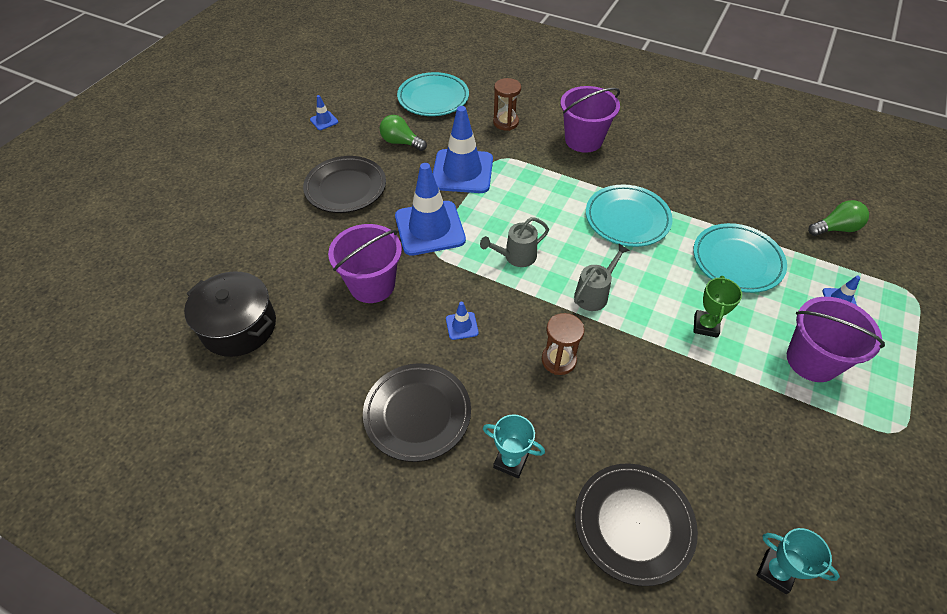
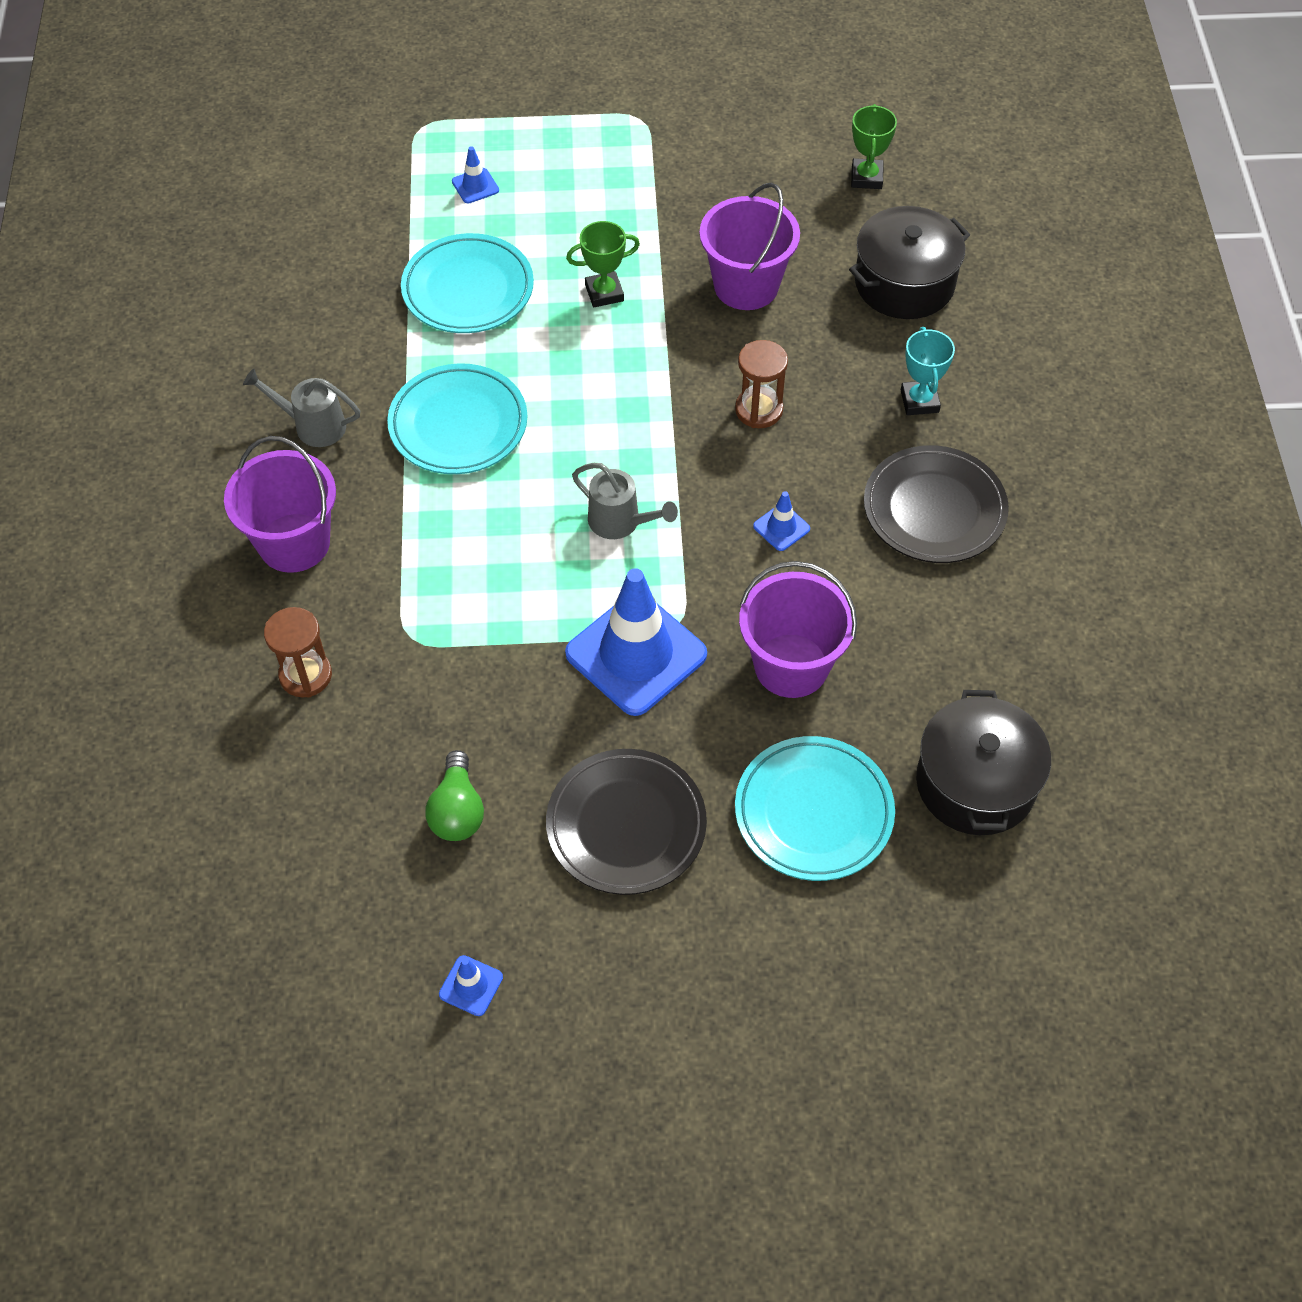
camera: 120 degrees left, 5 degrees up
turquoise plate [397,72,469,116] -> turquoise plate moved to [735,736,895,881]
blue traffic cone [433,106,493,193] -> none
grey watering can [574,244,630,311] -> grey watering can moved to [243,369,360,447]
black plate [575,463,698,586] -> black pot [849,206,970,319]
turquoise trophy [757,528,840,594] -> green trophy [851,104,897,189]
purple bucket [787,297,885,382] -> purple bucket moved to [700,183,800,310]
green light bulb [808,200,869,236] -> none

